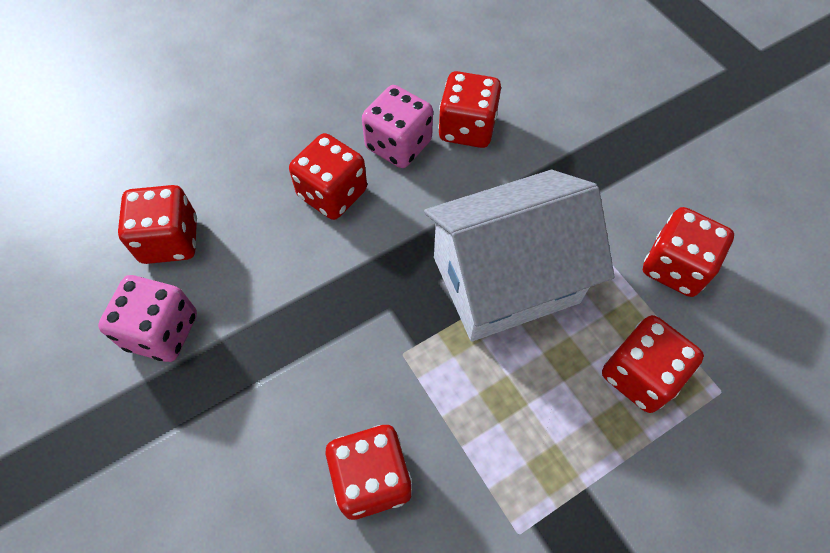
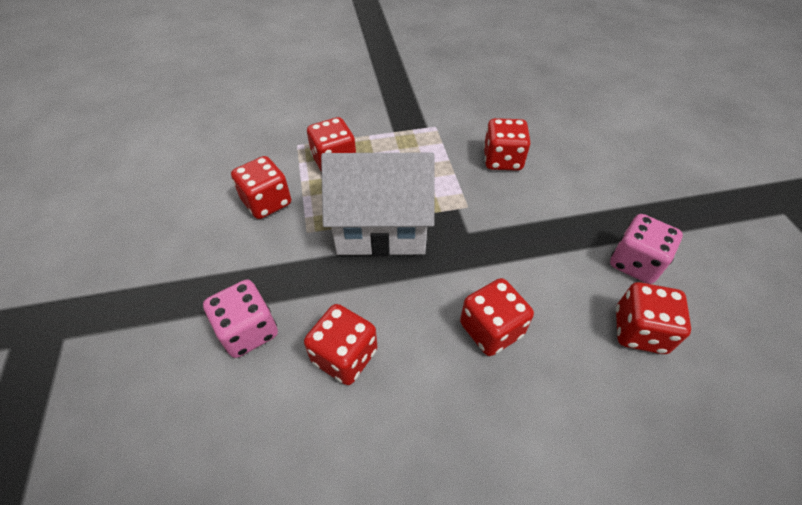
camera: 160 degrees left, 10 degrees down
pink dice [362,85,433,168] -> pink dice moved to [203,280,278,358]

